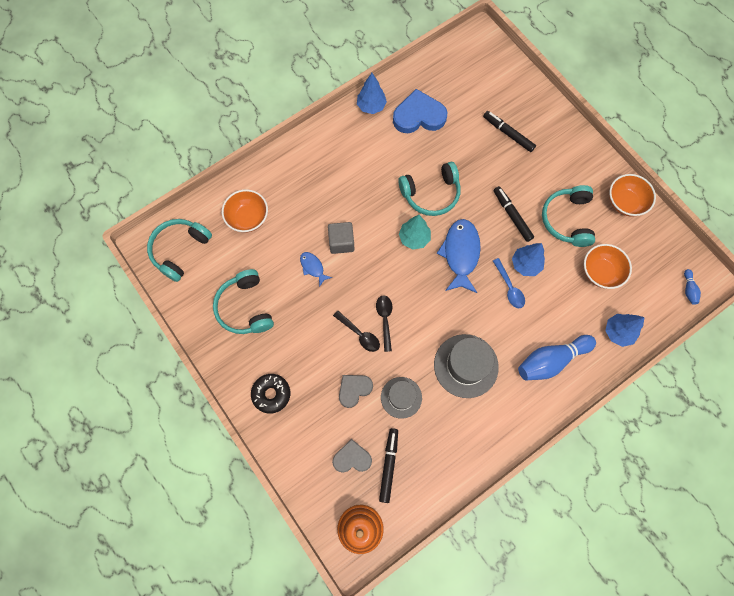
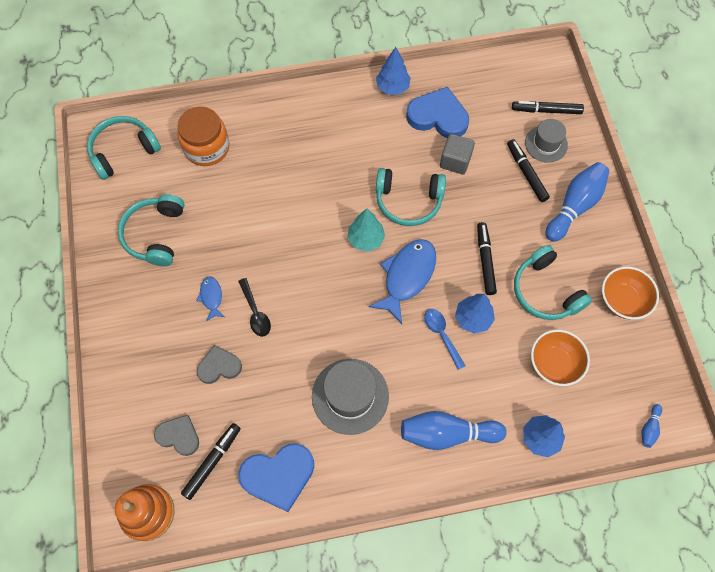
camera: 25 degrees right, 5 degrees down
orange bowl [222,189,268,233] -> orange jar [177,107,230,166]
black donut [251,374,290,414] -> none
blue fish [300,252,332,287] -> blue fish moved to [197,277,225,321]
grey cube [328,222,354,254] -> grey cube moved to [440,134,475,175]
black spoon [376,295,392,352] -> none
grey hat [381,377,422,419] -> grey hat moved to [525,119,568,163]
blue spoon [493,258,525,308] -> blue spoon turned 150 degrees clockwise [424,309,466,370]
turquoise headphones [542,185,595,247] -> turquoise headphones turned 60 degrees counterclockwise [514,245,592,320]
none -> blue heart [238,443,314,512]
none -> black marker [512,101,584,114]
none -> blue bowling pin [545,162,609,242]

